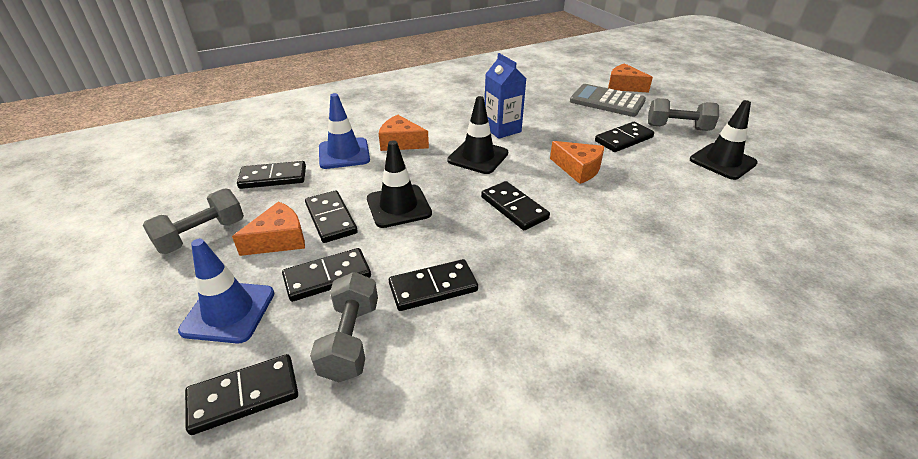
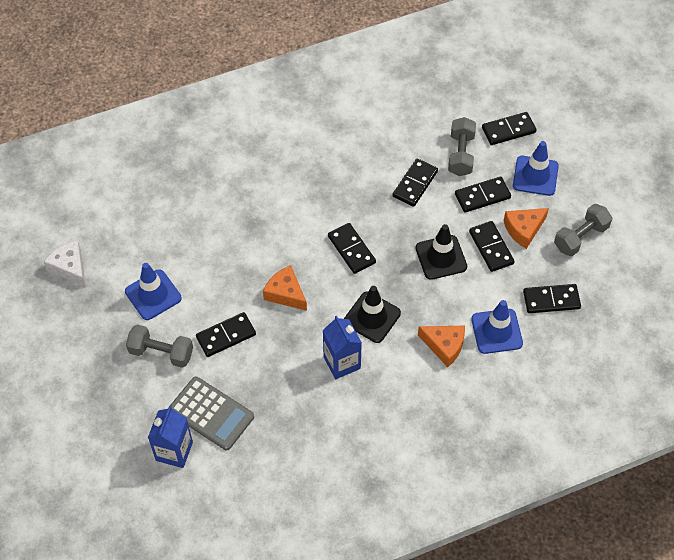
camera: 175 degrees left, 20 degrees up
black domino [389,259,478,311] -> black domino turned 45 degrees counterclockwise [392,159,438,207]
orange cheese [608,63,653,93] -> blue carton [148,406,193,468]
black traffic cone [690,100,758,180] -> blue traffic cone [125,263,182,320]
none -> white cheese [44,240,86,287]

